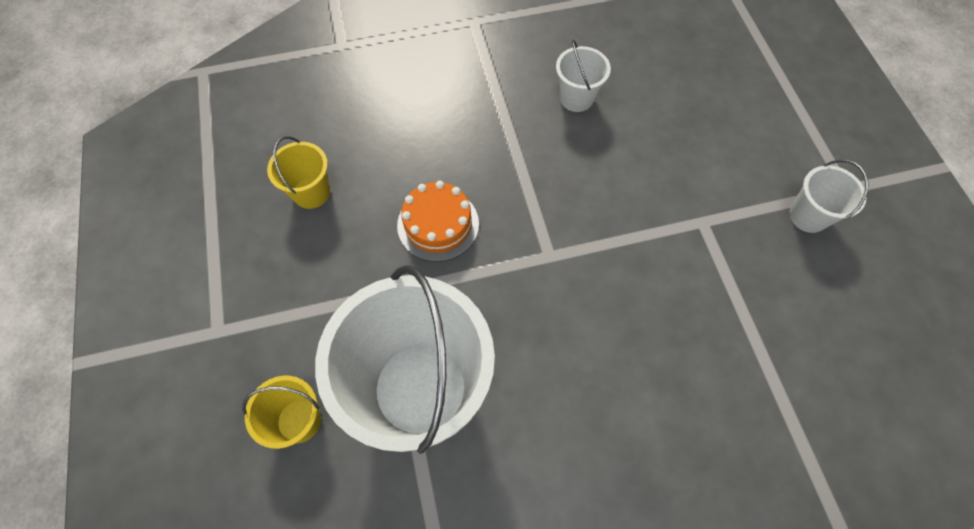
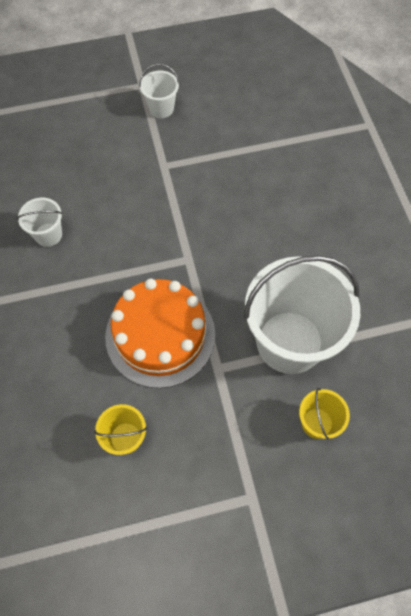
camera: 90 degrees left, 0 degrees up
orange cake [397,181,479,262] -> orange cake [105,279,215,388], size x1.72

